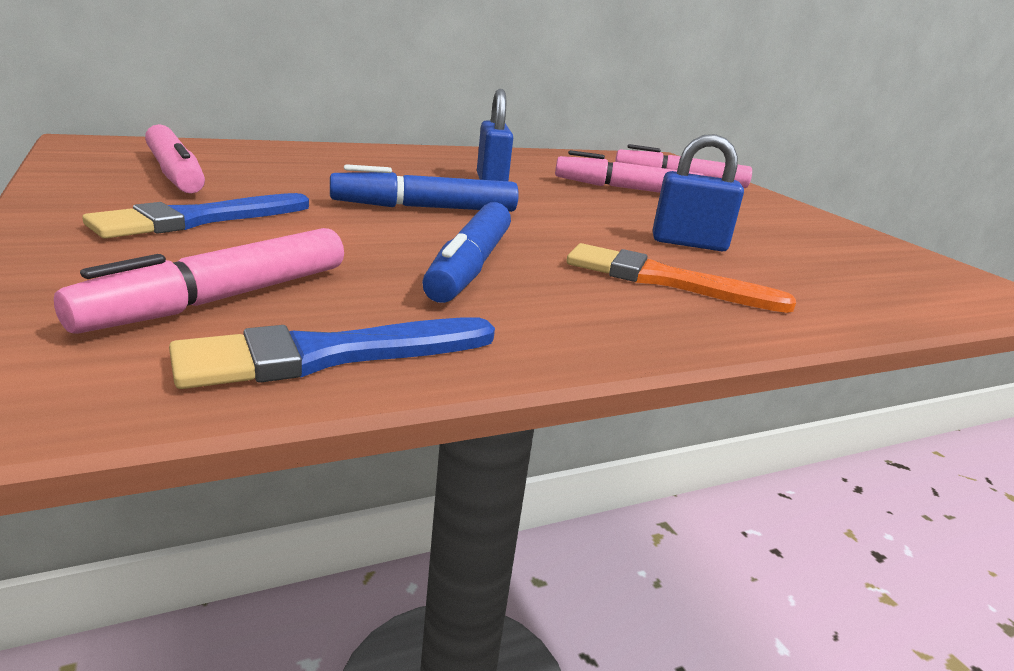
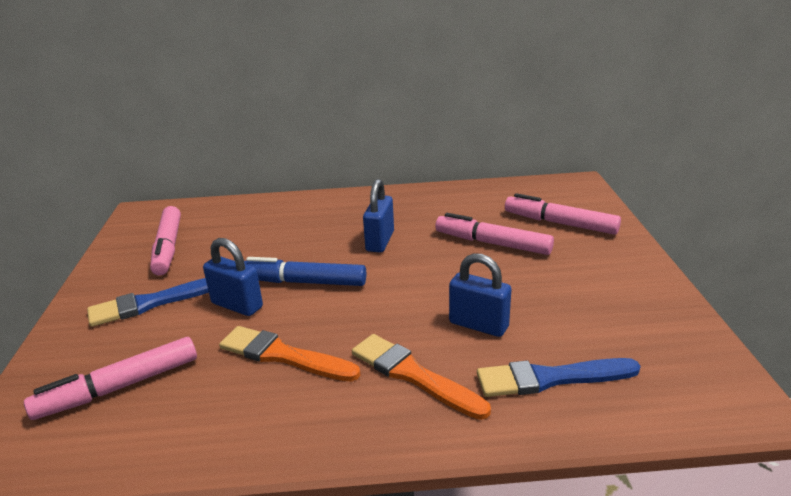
camera: 25 degrees right, 5 degrees up
blue brush [169,317,495,389] -> blue brush moved to [477,358,641,397]
blue marker [422,202,511,303] -> orange brush [219,326,360,382]
none -> blue padlock [203,238,263,316]

